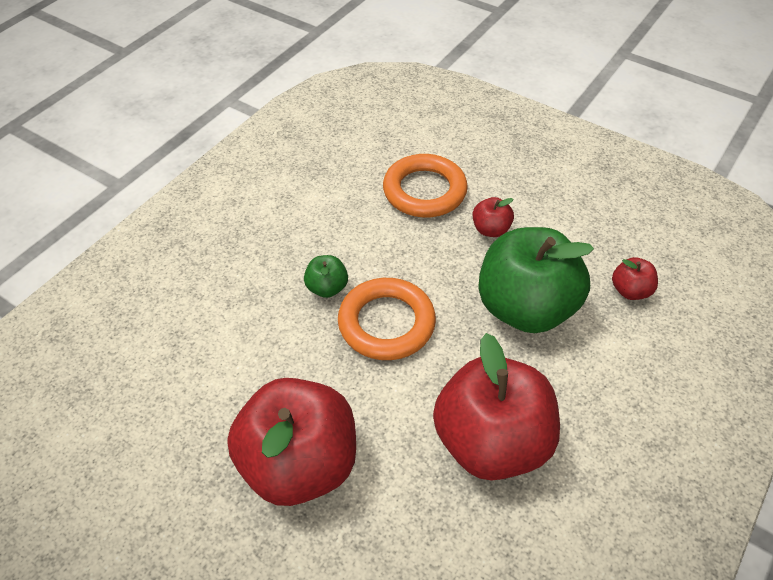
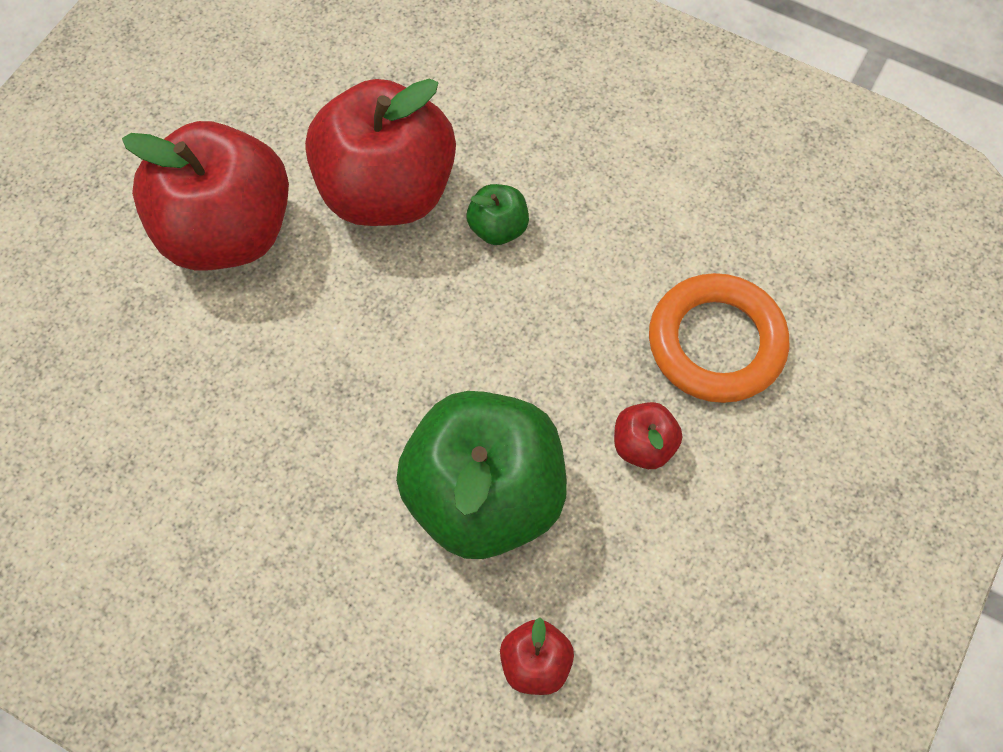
camera: 85 degrees right, 15 degrees up
orange ring [338,278,436,360] -> none
red apple [433,333,560,480] -> red apple moved to [305,79,456,226]

